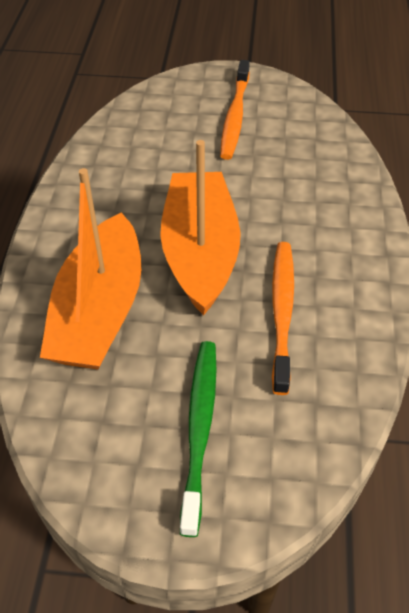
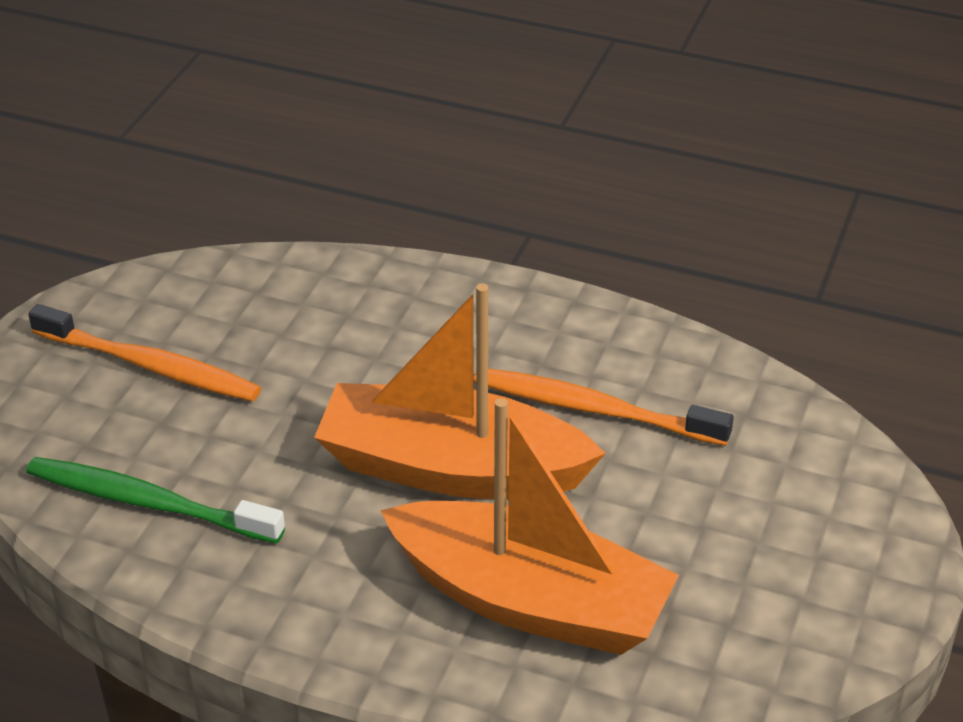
camera: 75 degrees left, 10 degrees down
green toothbrush [180,341,216,537] -> green toothbrush moved to [26,457,285,544]

